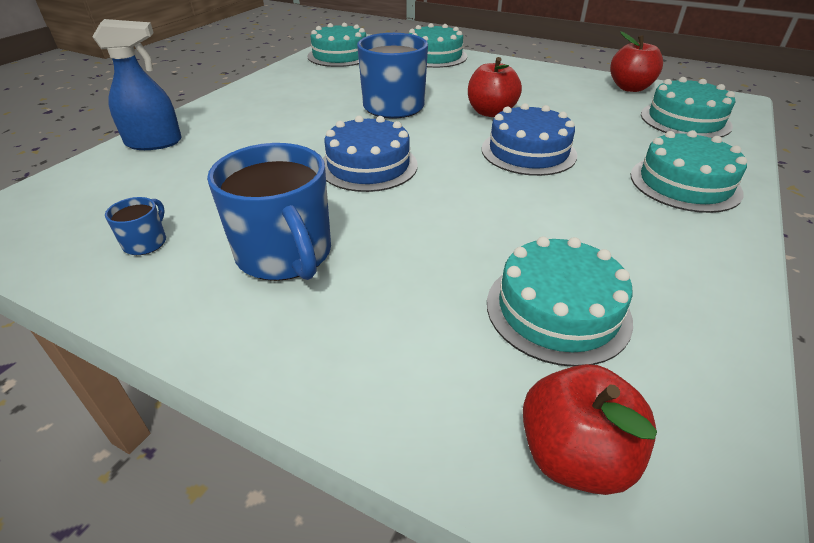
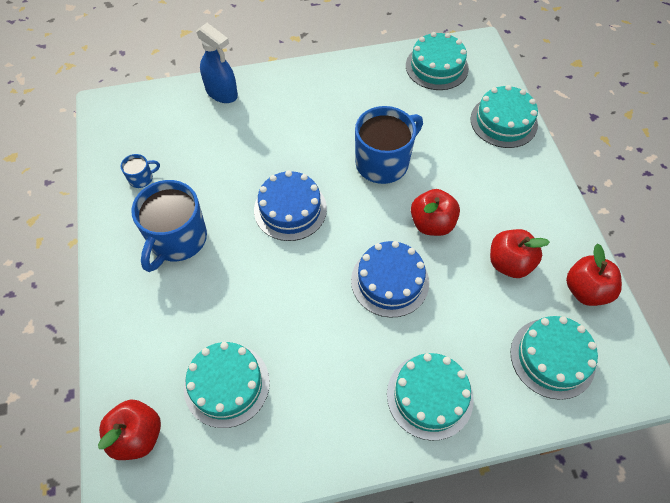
camera: 50 degrees right, 20 degrees up
none -> red apple [490,229,550,278]

